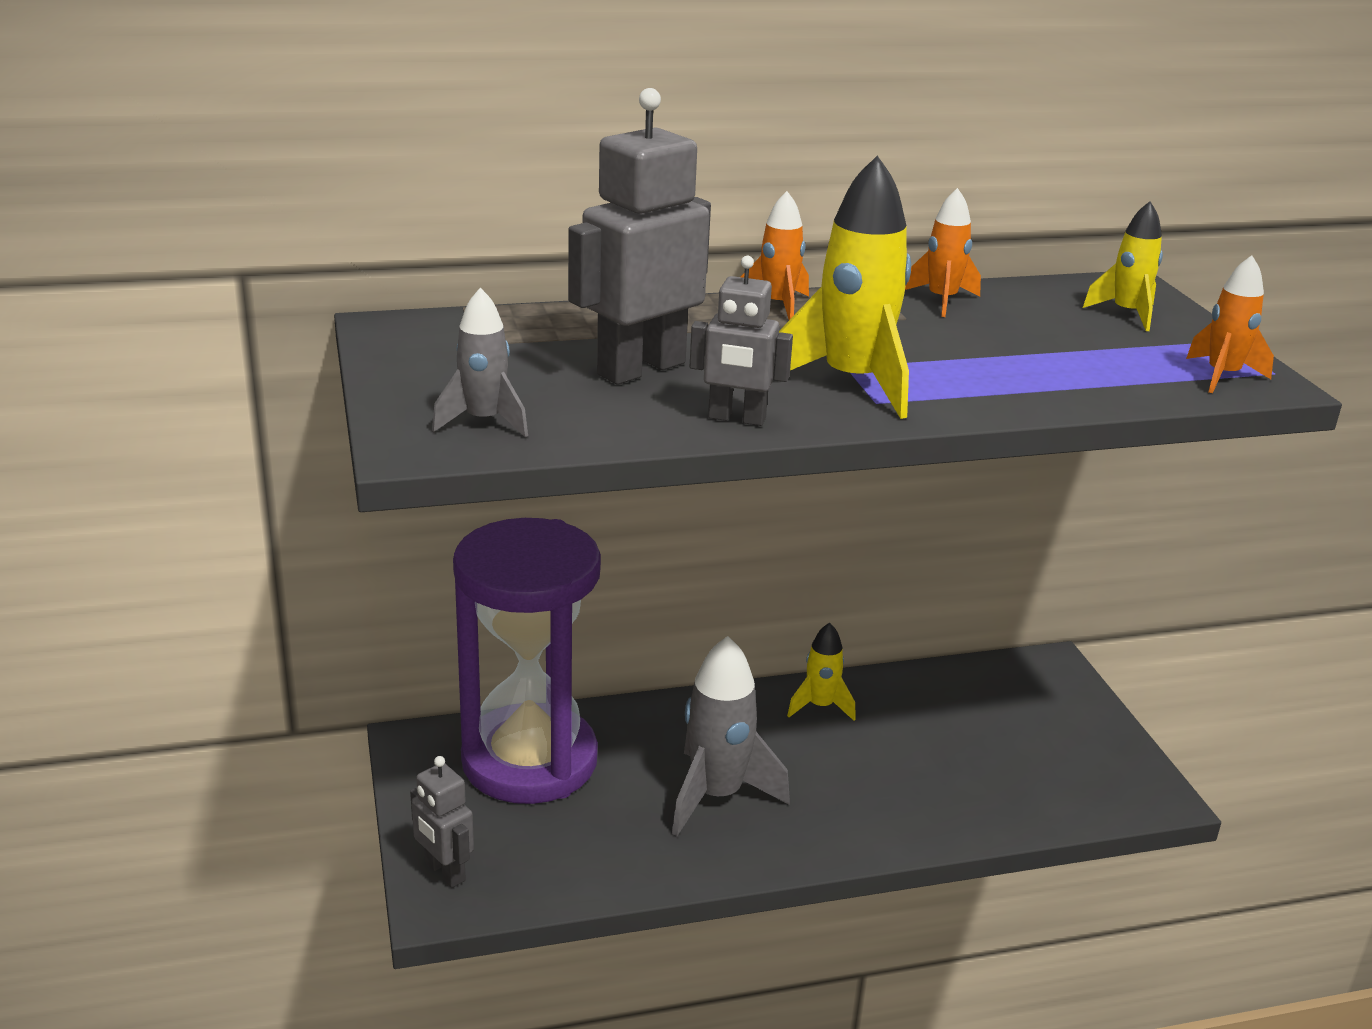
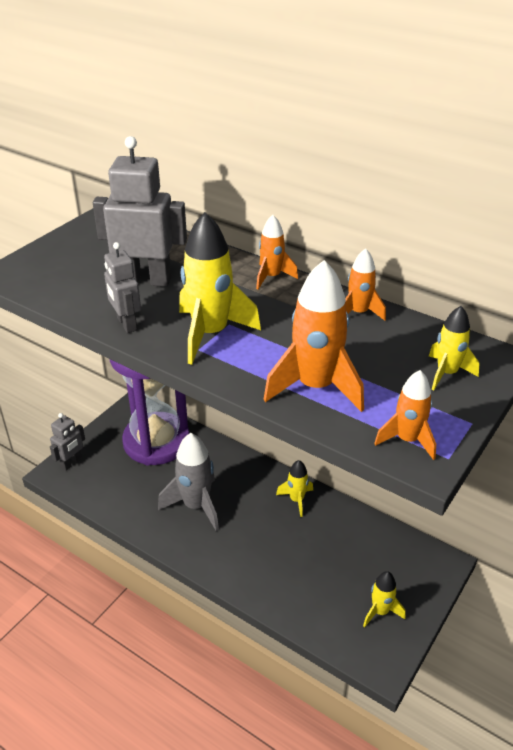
camera: 50 degrees right, 10 degrees up
grey robot [410,756,474,888] -> grey robot turned 150 degrees counterclockwise [50,413,85,471]
grey rocket [432,288,528,437] -> none
none -> orange rocket [264,260,364,412]
none -> yellow rocket [363,571,406,627]

